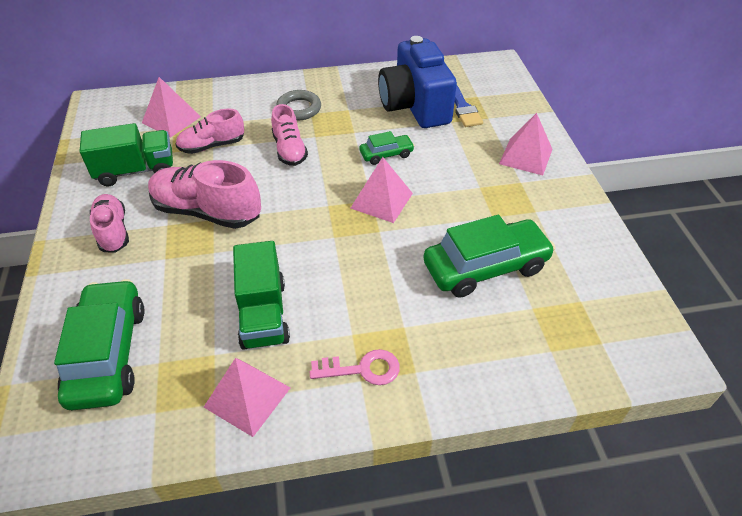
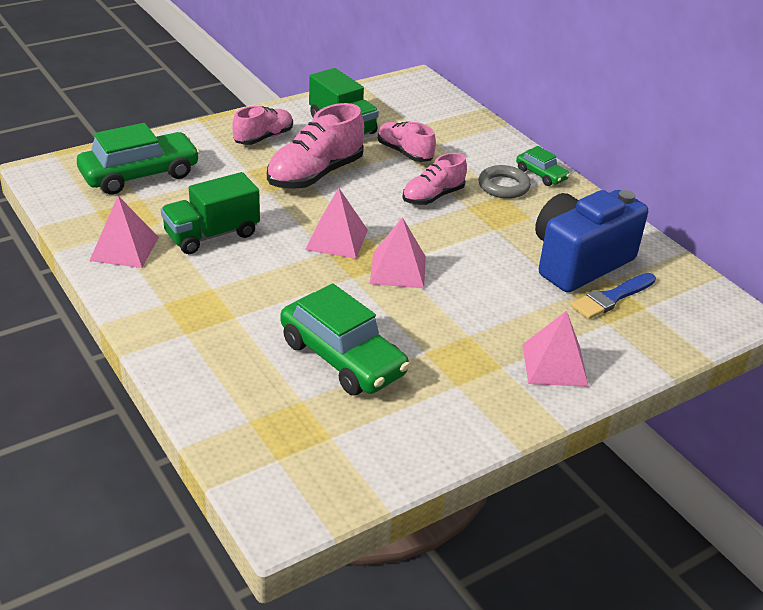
camera: 65 degrees right, 10 degrees down
pink pyramid [142,77,201,138] -> pink pyramid moved to [305,188,368,259]
pink shoe [148,160,261,229] -> pink shoe turned 135 degrees counterclockwise [267,103,364,189]
pink key [310,349,400,385] -> none
green car [360,131,415,165] -> green car moved to [516,146,570,186]

